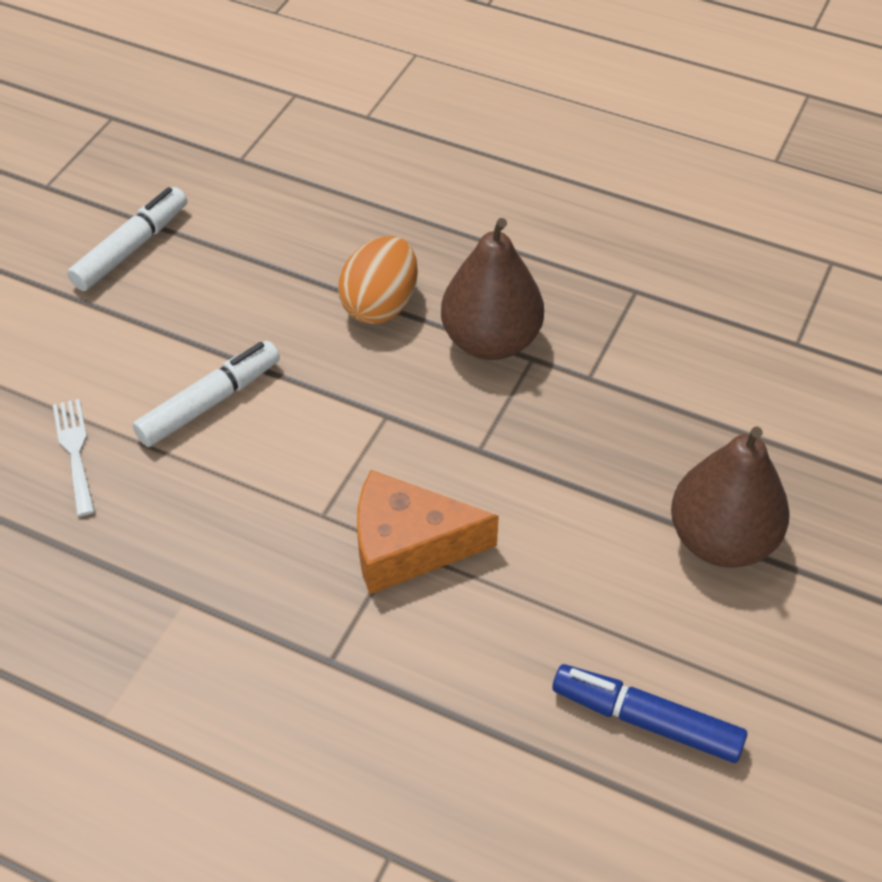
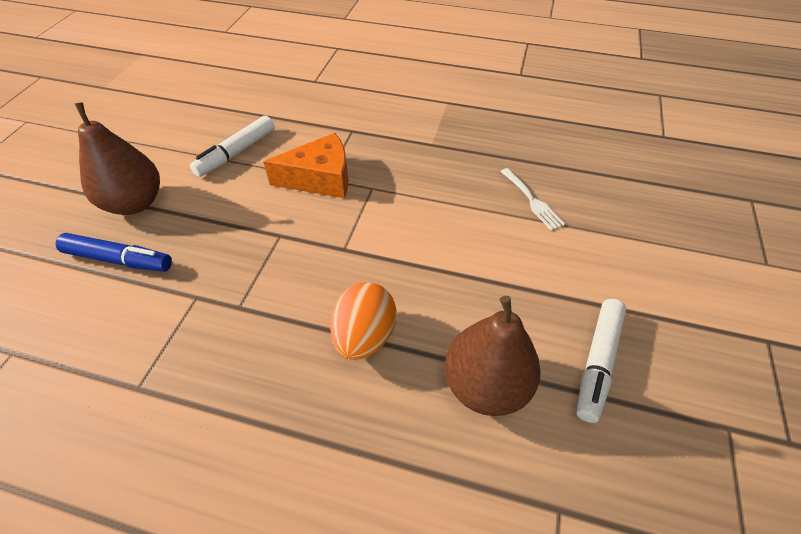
camera: 170 degrees right, 0 degrees up
white marker [132,341,280,447] -> white marker moved to [190,116,275,177]
brown pear [441,218,544,360] -> brown pear moved to [445,296,541,416]
blue marker [552,664,747,763] -> blue marker moved to [55,233,172,272]

